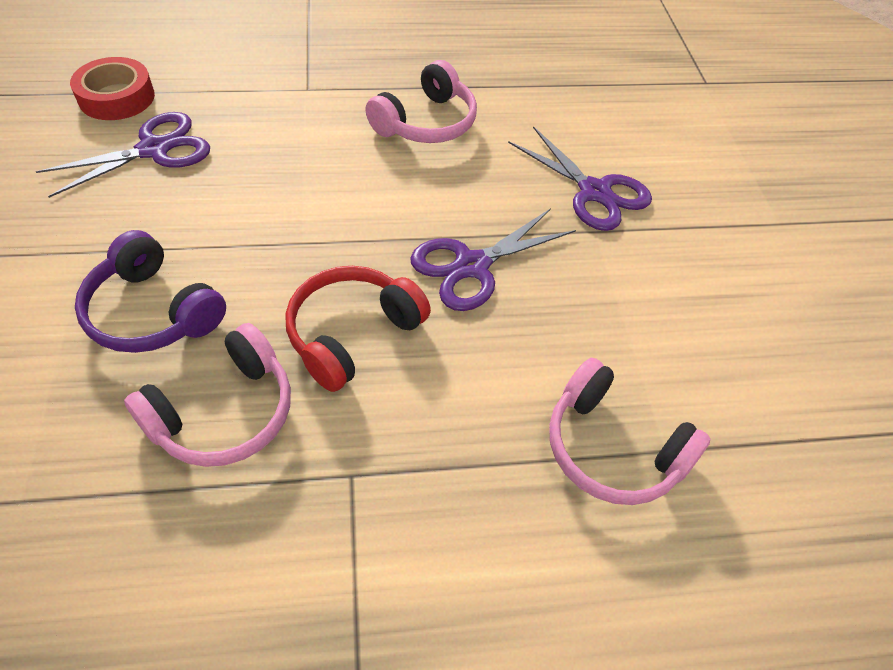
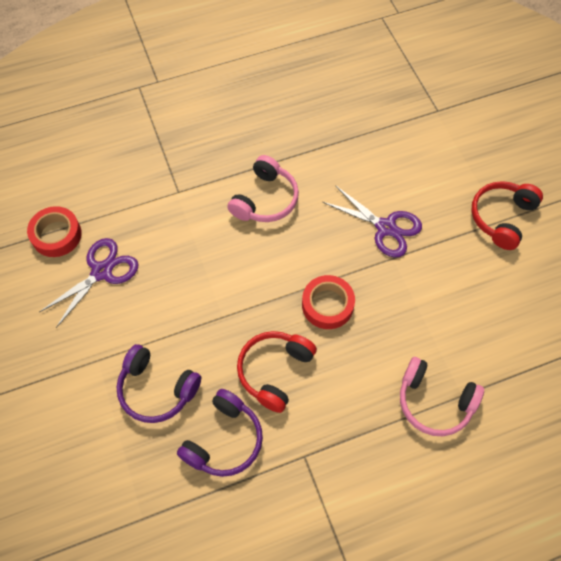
camera: 10 degrees left, 10 degrees up
pink headphones [124,323,291,467] -> purple headphones [177,389,263,477]
purple scissors [410,208,576,311] -> red tape [302,275,355,329]
none -> red headphones [471,181,543,250]

